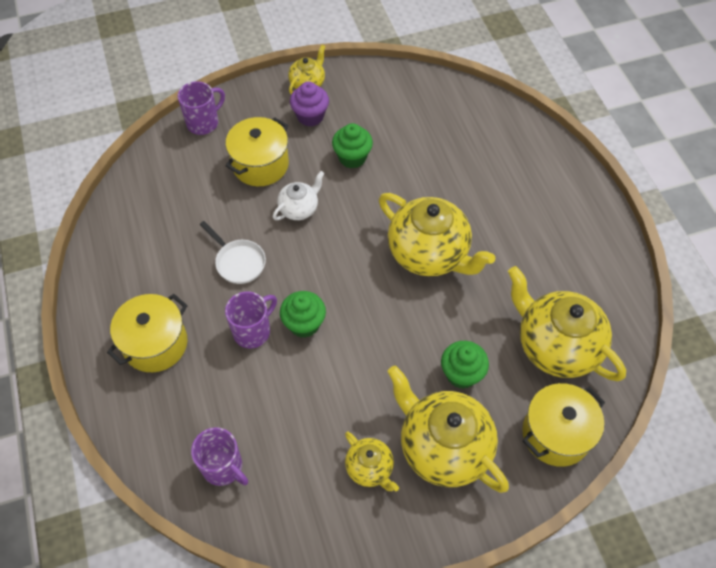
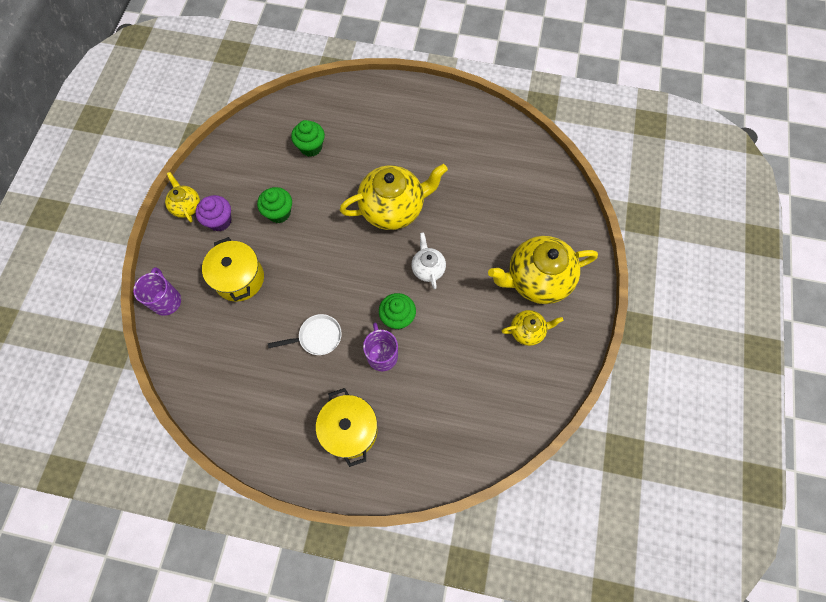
camera: 60 degrees left, 10 degrees up
purple mug [191,427,248,486] -> none
white teapot [273,171,324,220] -> white teapot moved to [411,232,446,289]
green cupcake [441,341,489,389] -> green cupcake moved to [291,120,325,157]
yellow teapot [508,266,626,381] -> none
yellow pot [522,383,605,467] -> none

